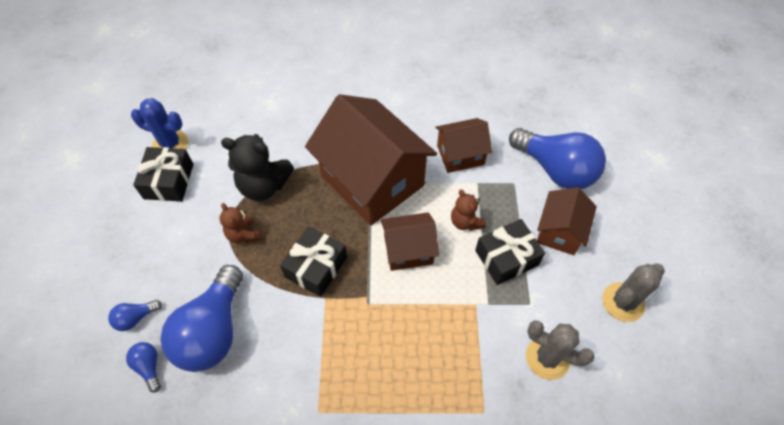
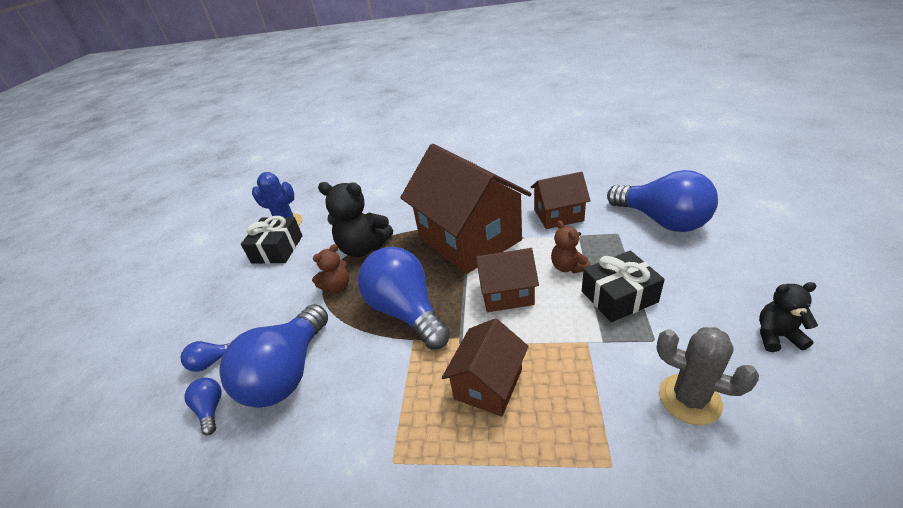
camera: 10 degrees right, 20 degrees down
brown teddy bear [220,203,261,243] -> brown teddy bear turned 105 degrees counterclockwise [312,244,349,293]
black gift [280,226,347,297] -> blue light bulb [358,247,450,350]
brown house [537,187,597,255] -> brown house moved to [442,318,529,417]
grey cactus [602,263,665,322] -> black teddy bear [759,282,818,352]

